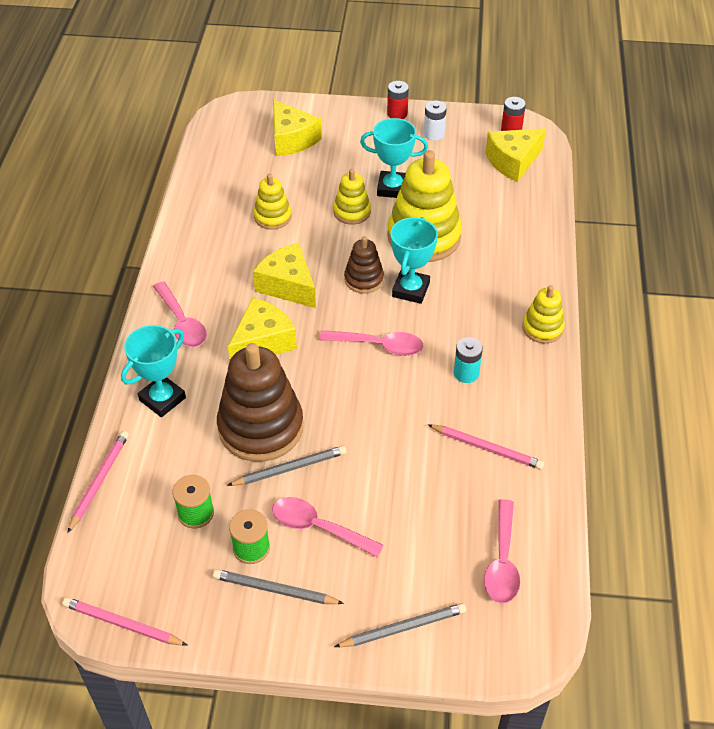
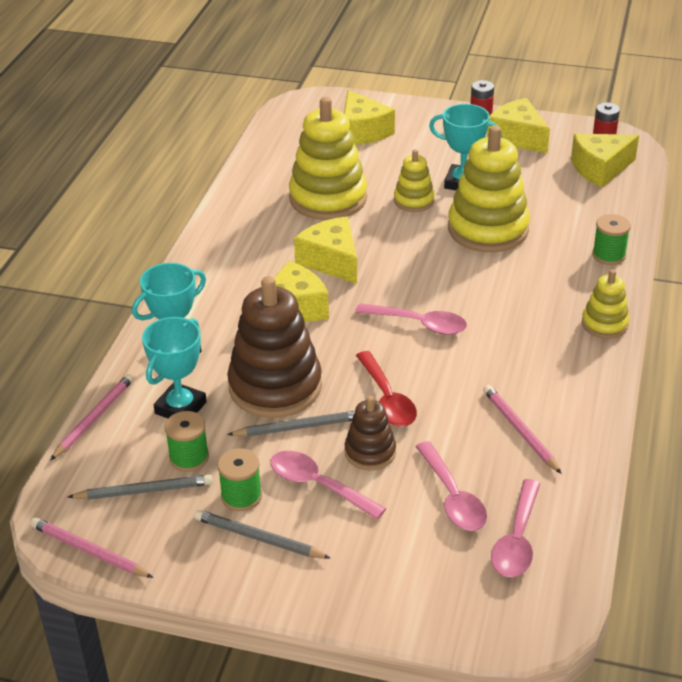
camera: 10 degrees right, 10 degrees down
pink spoon [153,281,207,347] -> pink spoon moved to [415,441,487,531]
yellow stacking toy [254,174,292,230] -> yellow stacking toy [289,97,367,220], size x1.92
grey pencil [334,603,466,647] -> grey pencil moved to [68,475,213,500]
brown stacking toy [344,236,384,294] -> brown stacking toy moved to [345,396,396,470]
turquoise trophy [390,217,438,304] -> turquoise trophy moved to [142,317,207,418]
white battery [424,100,447,141] -> yellow cheese [487,98,550,153]
pink pencil [428,424,544,470] -> pink pencil turned 150 degrees counterclockwise [483,385,562,474]
turquoise battery [454,337,483,383] -> none
none -> red spoon [356,351,417,427]
none -> green spool [592,214,631,265]

